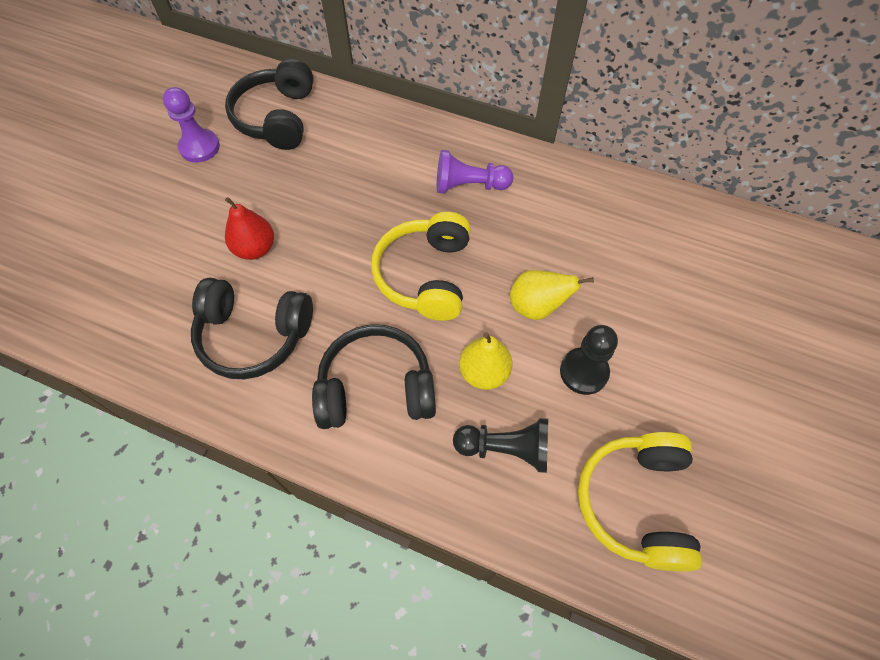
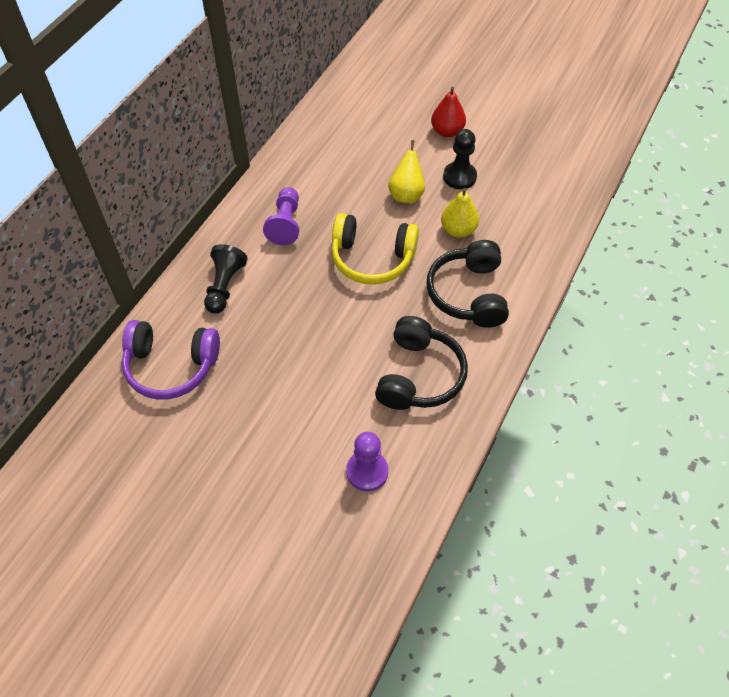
camera: 85 degrees left, 5 degrees down
purple pawn [163,87,220,163] -> purple pawn moved to [346,432,388,491]
black headphones [225,59,314,150] -> purple headphones [122,320,220,400]
red pear [225,197,274,260] -> red pear moved to [431,87,466,137]
black pawn [453,418,548,473] -> black pawn moved to [204,244,248,314]
yellow headphones [578,432,702,572] -> none

